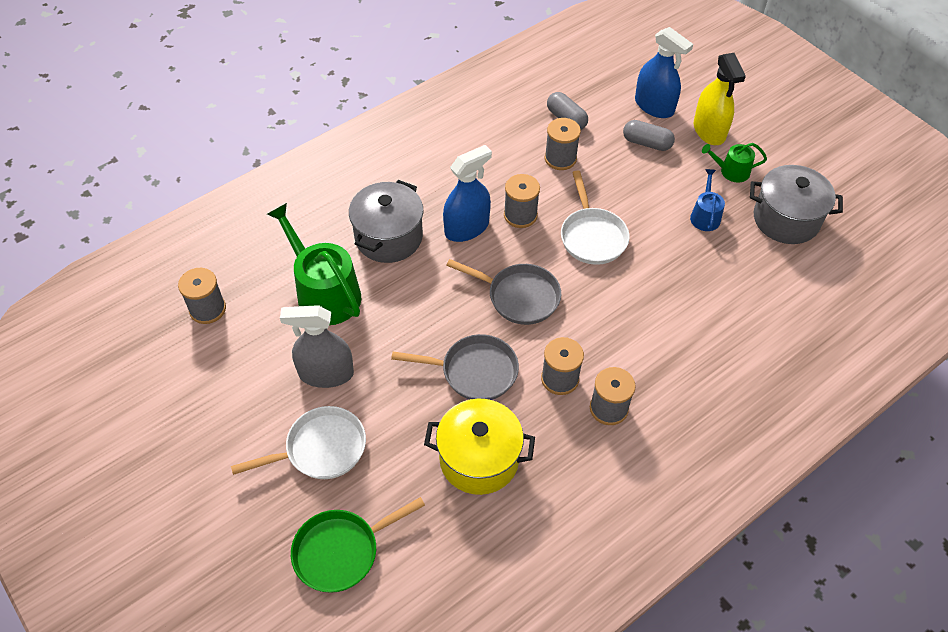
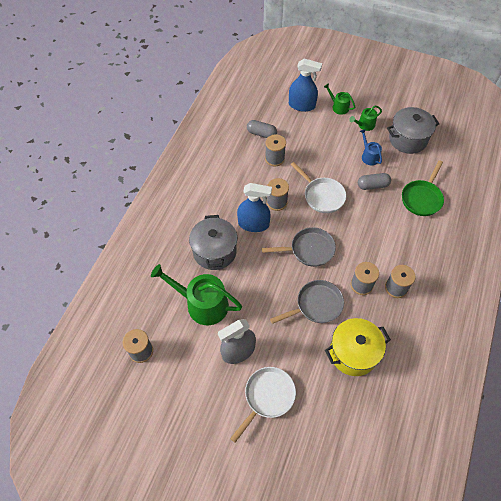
camera: 30 degrees left, 5 degrees up
green pan [291,497,425,593] -> green pan moved to [402,161,444,216]
blue spray bottle [443,145,492,242] -> blue spray bottle turned 75 degrees clockwise [237,183,272,232]
grey capsule [623,120,675,151] -> grey capsule moved to [358,173,391,190]
yellow spray bottle [694,53,746,145] -> green watering can [324,83,355,115]

